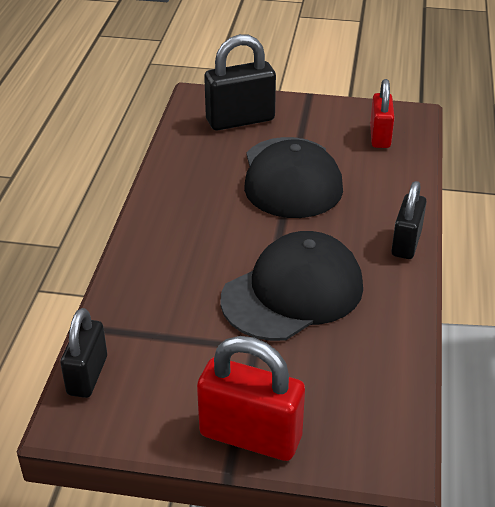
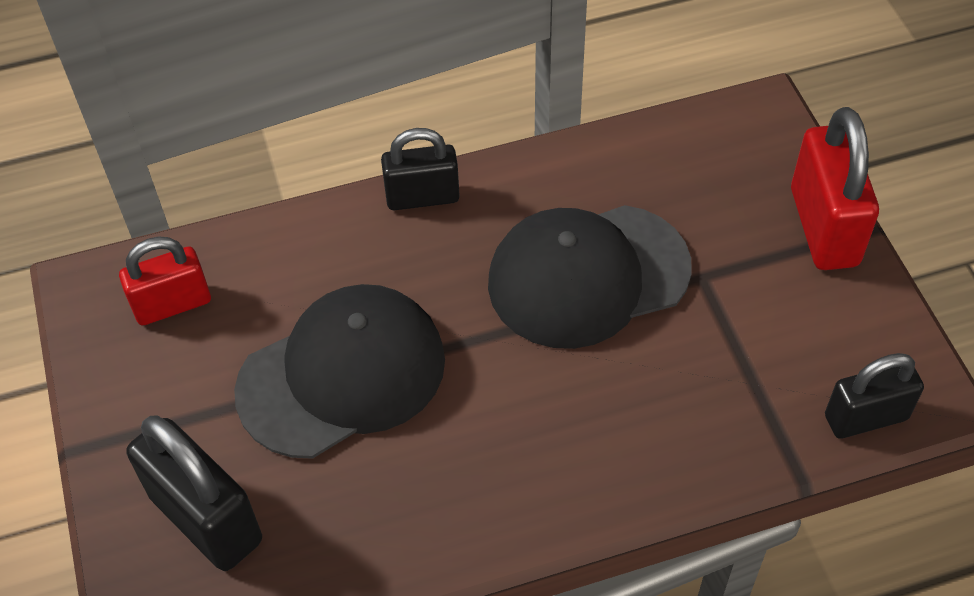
camera: 115 degrees left, 15 degrees up
black cap [220,231,363,341] -> black cap turned 45 degrees counterclockwise [488,205,692,349]

